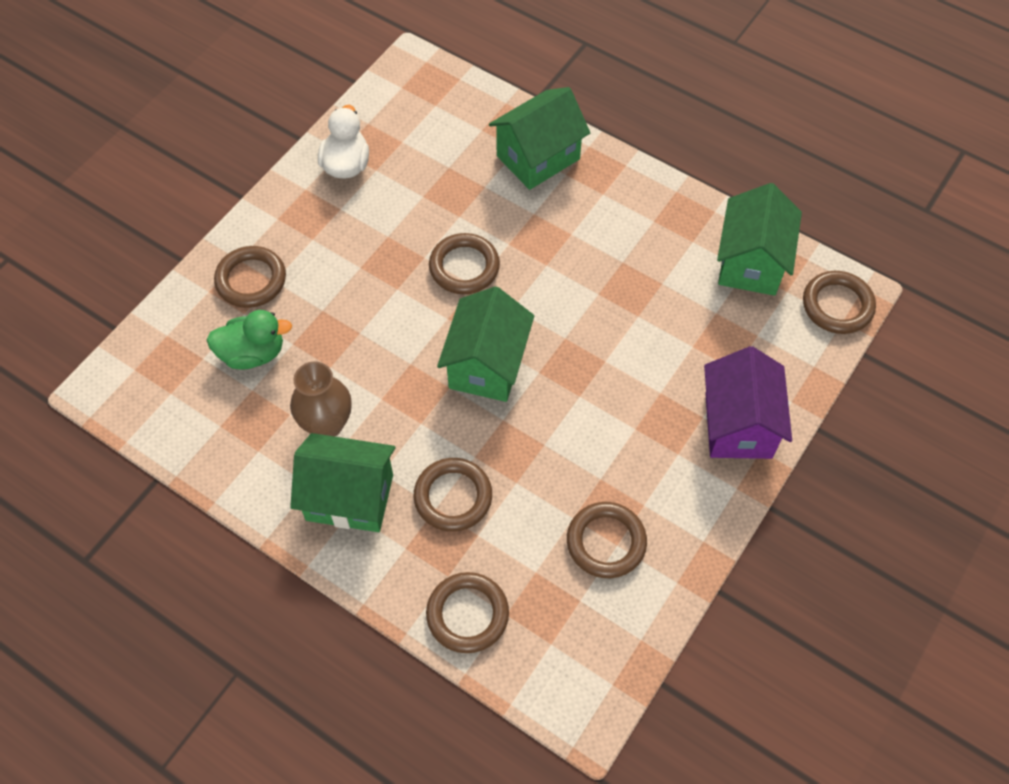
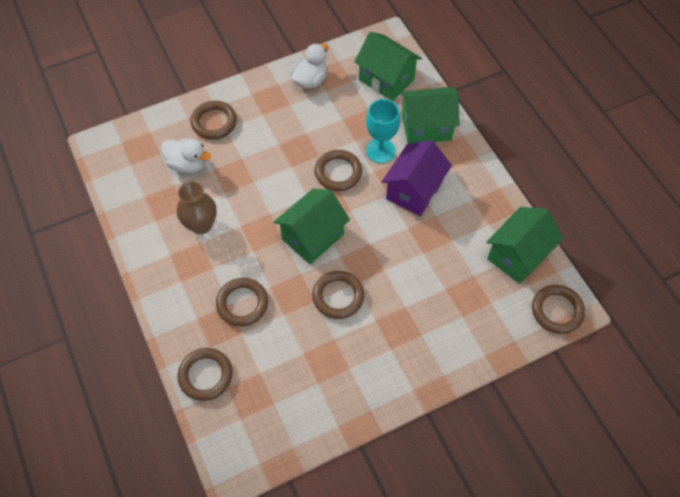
camera: 30 degrees right, 0 degrees up
green duck [207,310,292,370] -> white duck [161,139,211,173]
green house [290,433,396,532] -> green house moved to [354,32,422,101]
brown ring [567,502,647,578] -> brown ring moved to [312,271,364,319]
purple house [704,346,792,459] -> purple house moved to [382,140,452,216]
none -> turquoise goblet [366,99,400,163]

